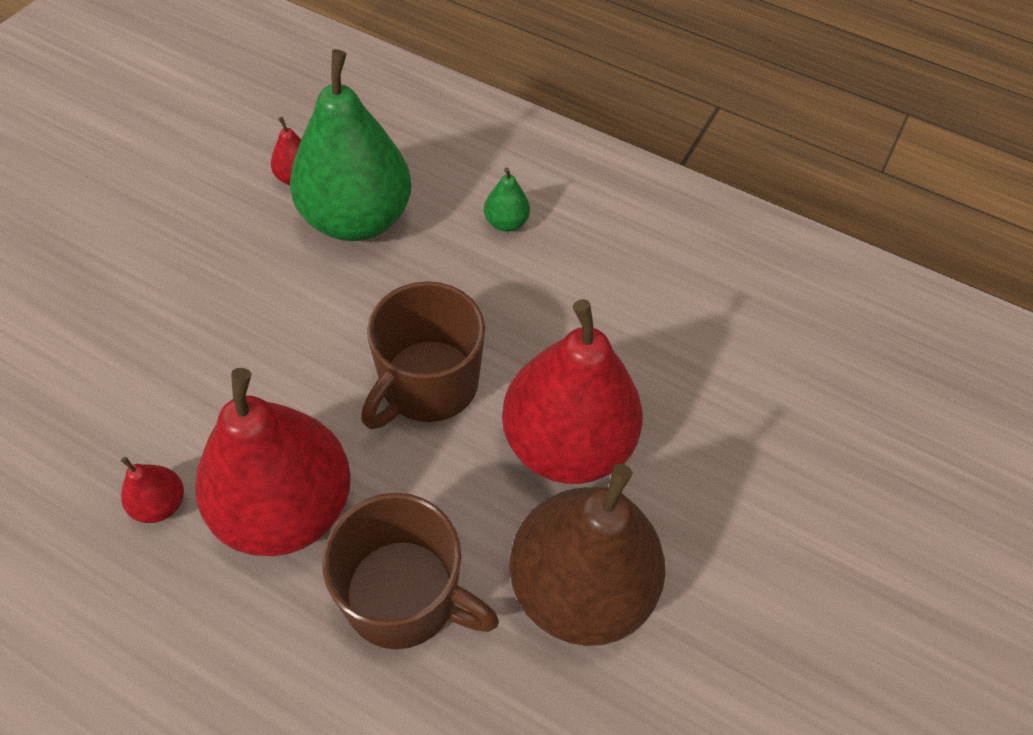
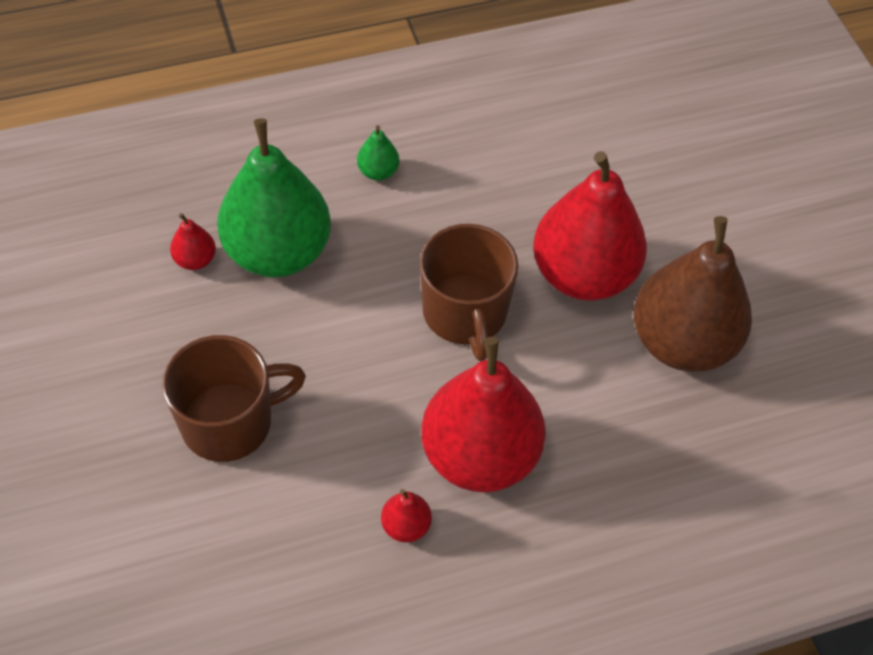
camera: 45 degrees left, 0 degrees up
brown mug [322,493,499,649] -> brown mug moved to [162,335,306,462]

